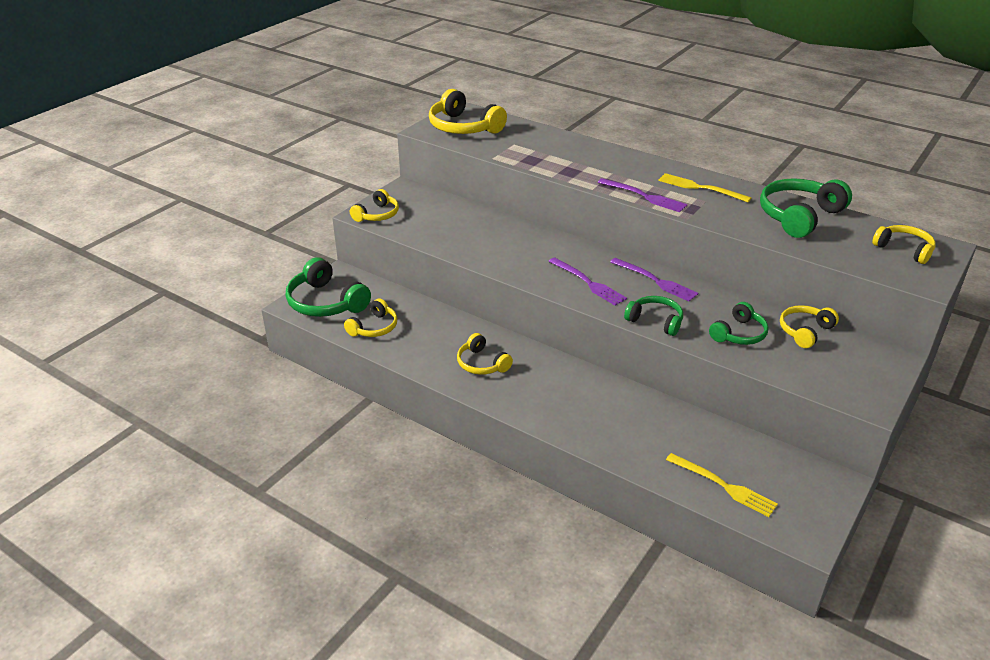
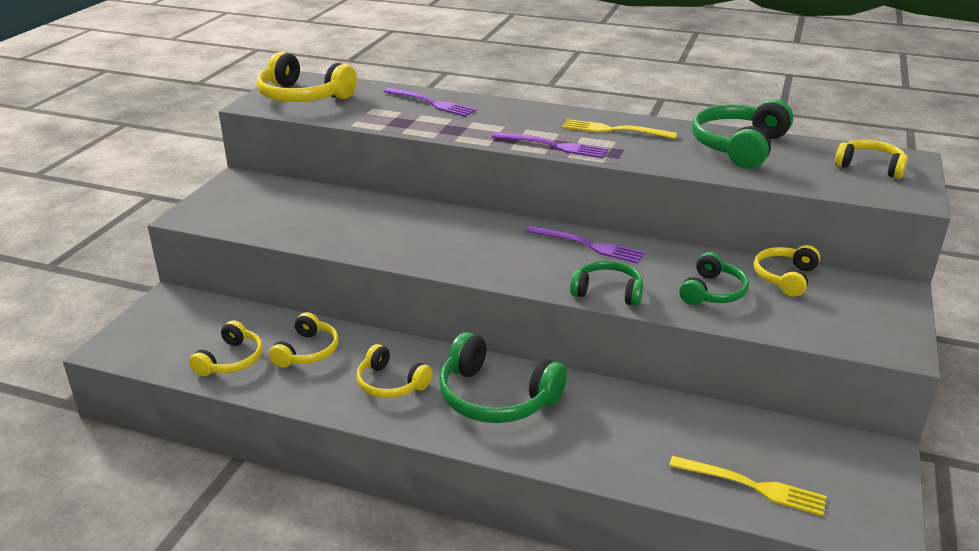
camera: 15 degrees left, 5 degrees down
green headphones [286,257,371,317] -> green headphones moved to [439,332,567,423]
yellow headphones [350,189,399,222] -> yellow headphones moved to [269,312,339,368]
purple fork [548,257,627,306] -> purple fork moved to [384,87,476,117]

